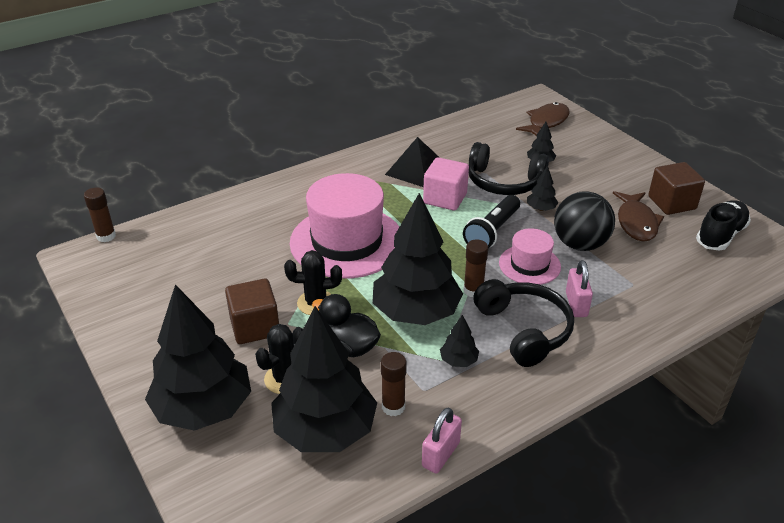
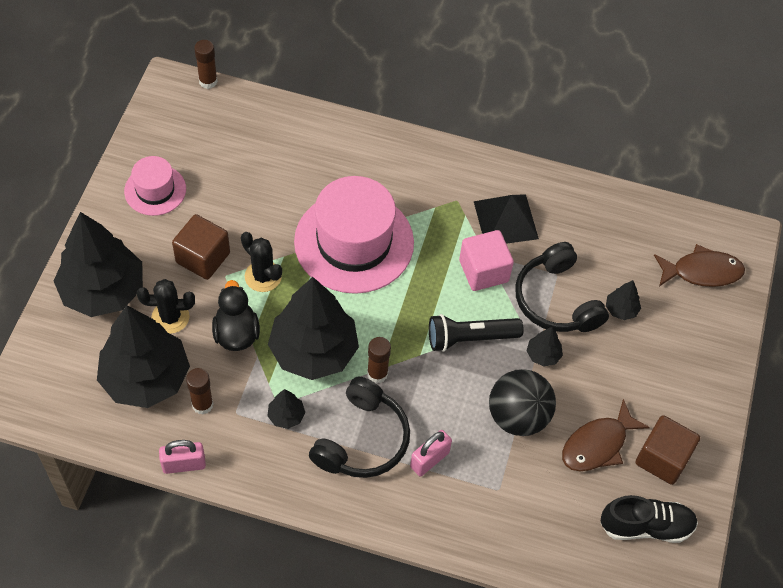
camera: 45 degrees right, 20 degrees up
pink hat [499,228,561,285] -> pink hat moved to [124,156,186,216]

